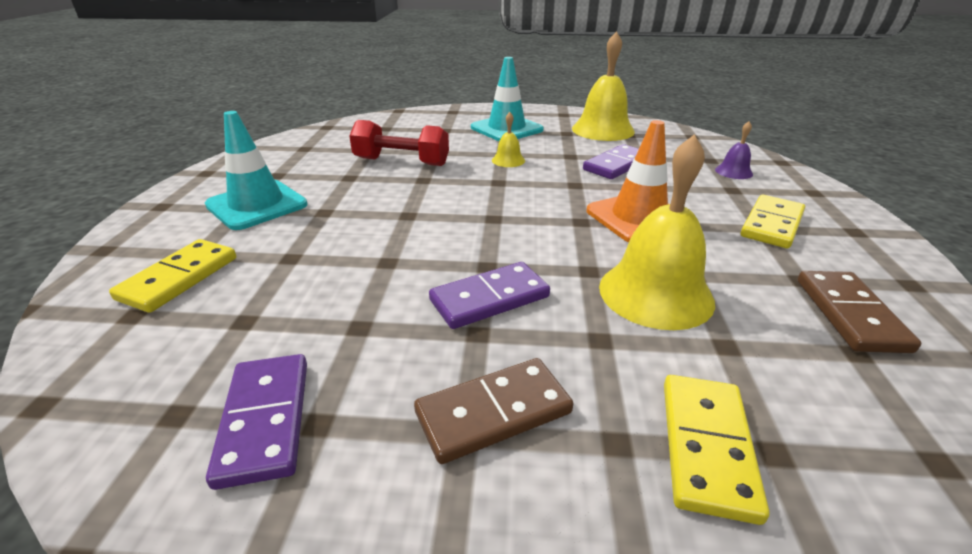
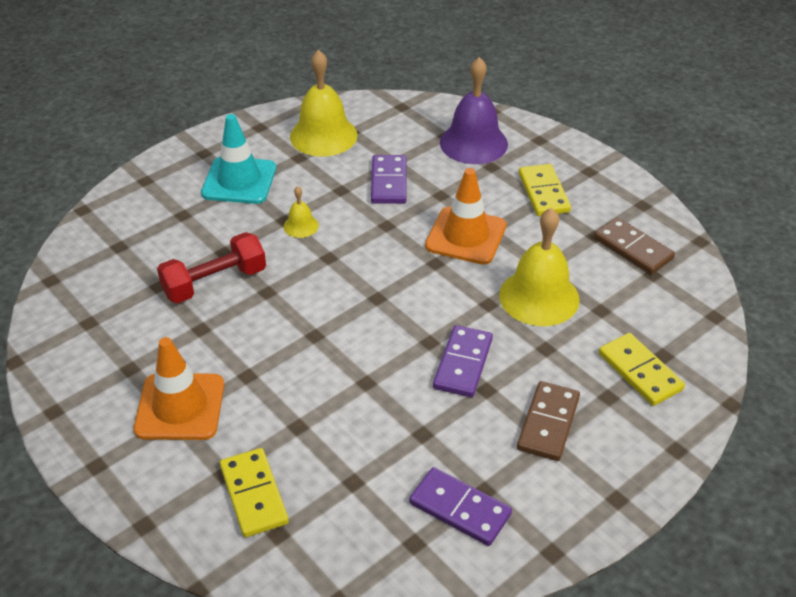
camera: 45 degrees left, 10 degrees up
turquoise traffic cone [205,111,308,230] -> orange traffic cone [134,337,224,440]
purple bell [715,122,753,179] -> purple bell [440,57,508,164], size x2.12

